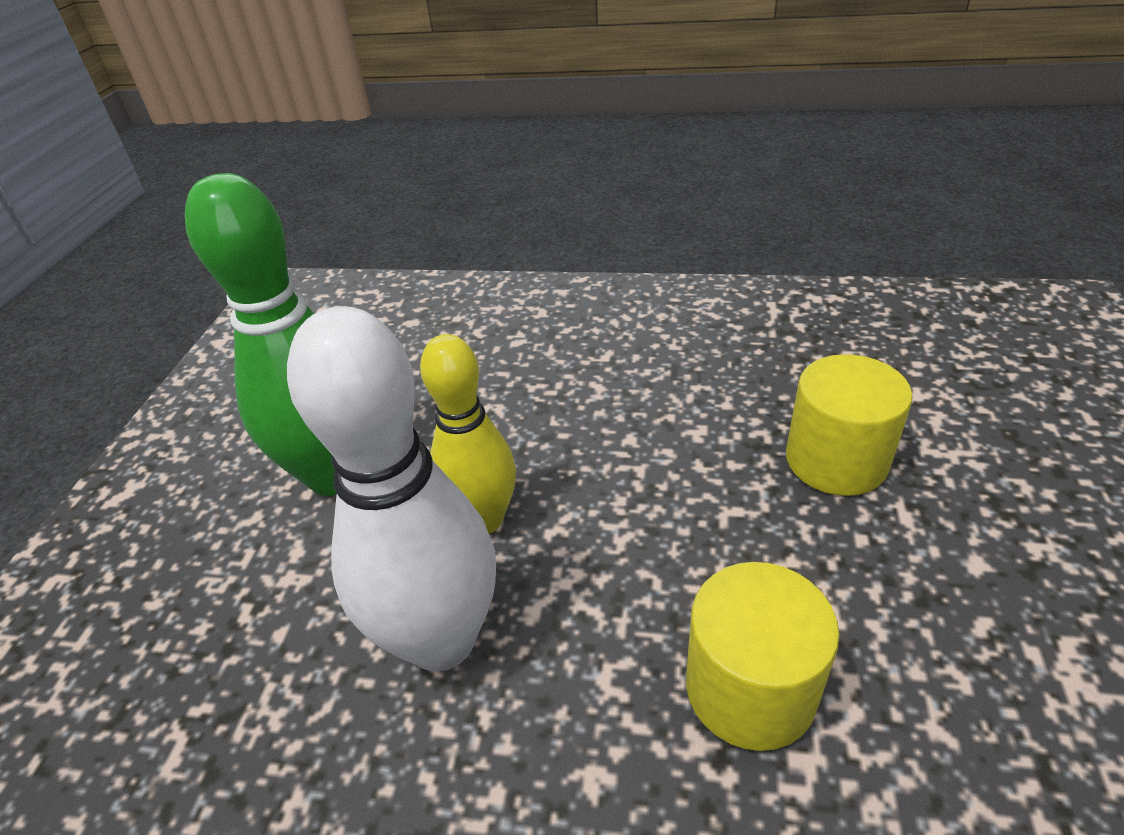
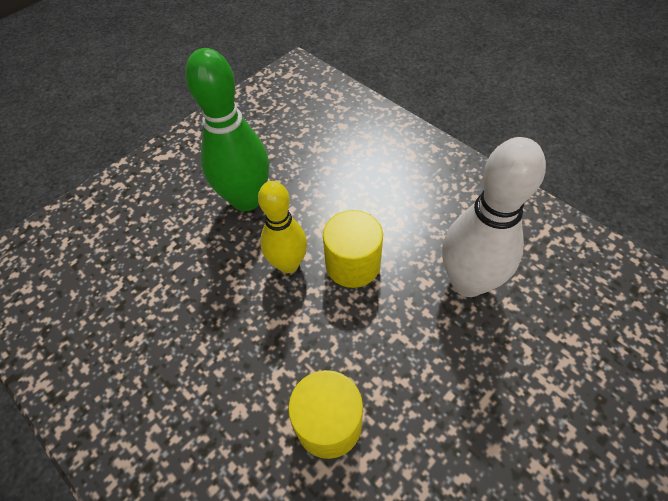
camera: 35 degrees right, 15 degrees up
white bowling pin [287,306,496,671] -> white bowling pin moved to [442,137,546,297]
yellow cylinder [786,354,913,496] -> yellow cylinder moved to [323,210,383,288]

